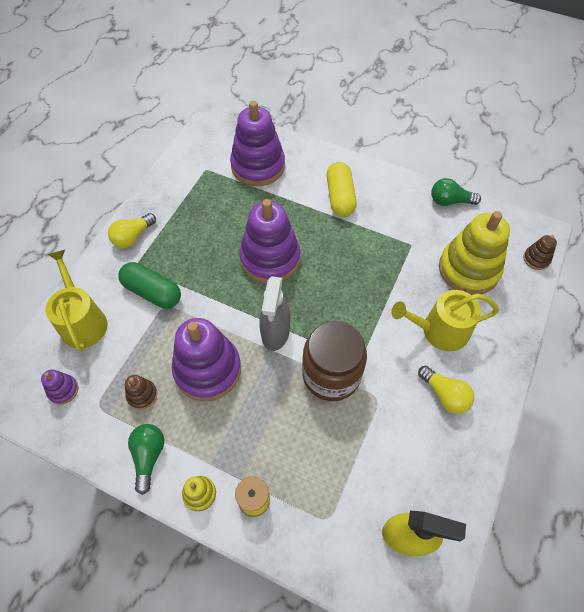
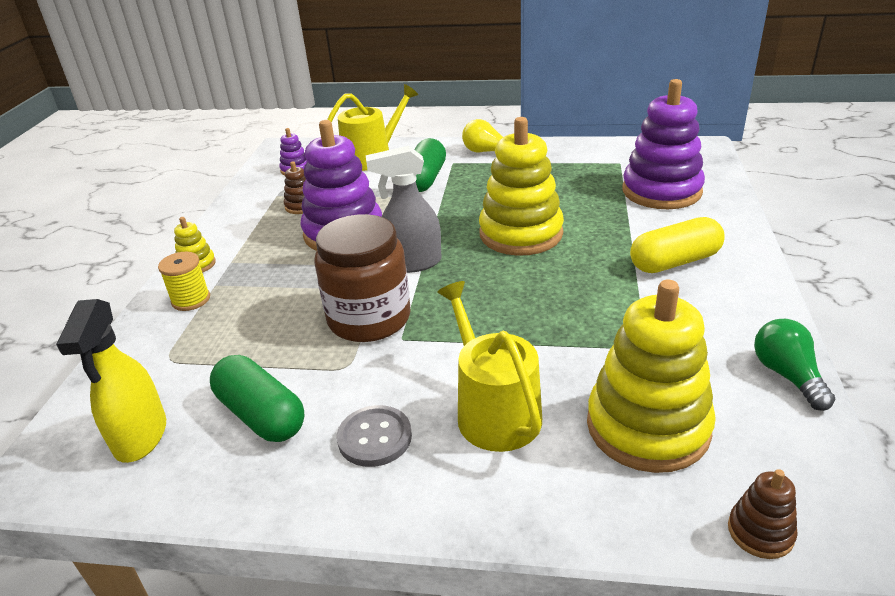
camera: 75 degrees right, 25 degrees down
green light bulb [128,424,164,495] -> none
purple stacking toy [240,199,300,283] -> yellow stacking toy [479,117,564,256]
yellow light bulb [418,365,474,414] -> grey button [337,405,412,467]
none -> green capsule [210,355,305,442]

